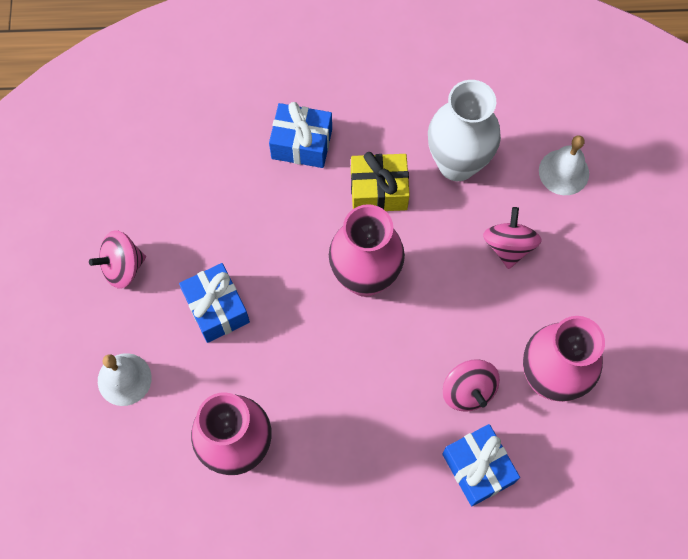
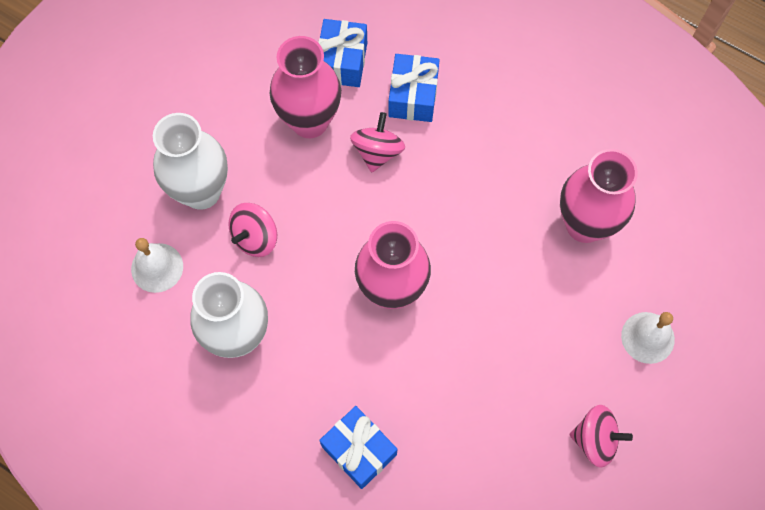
camera: 145 degrees left, 0 degrees up
blue gift [179,263,250,343] -> blue gift moved to [318,19,367,87]
yellow gift [351,152,410,211] -> none
none -> white vase [153,113,228,210]

